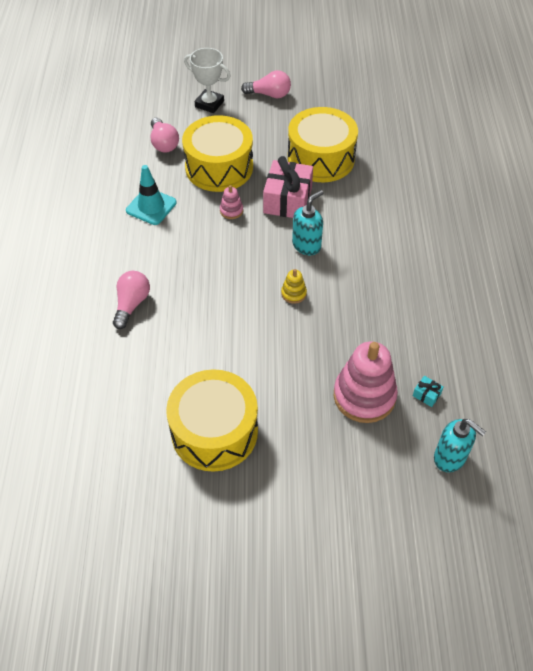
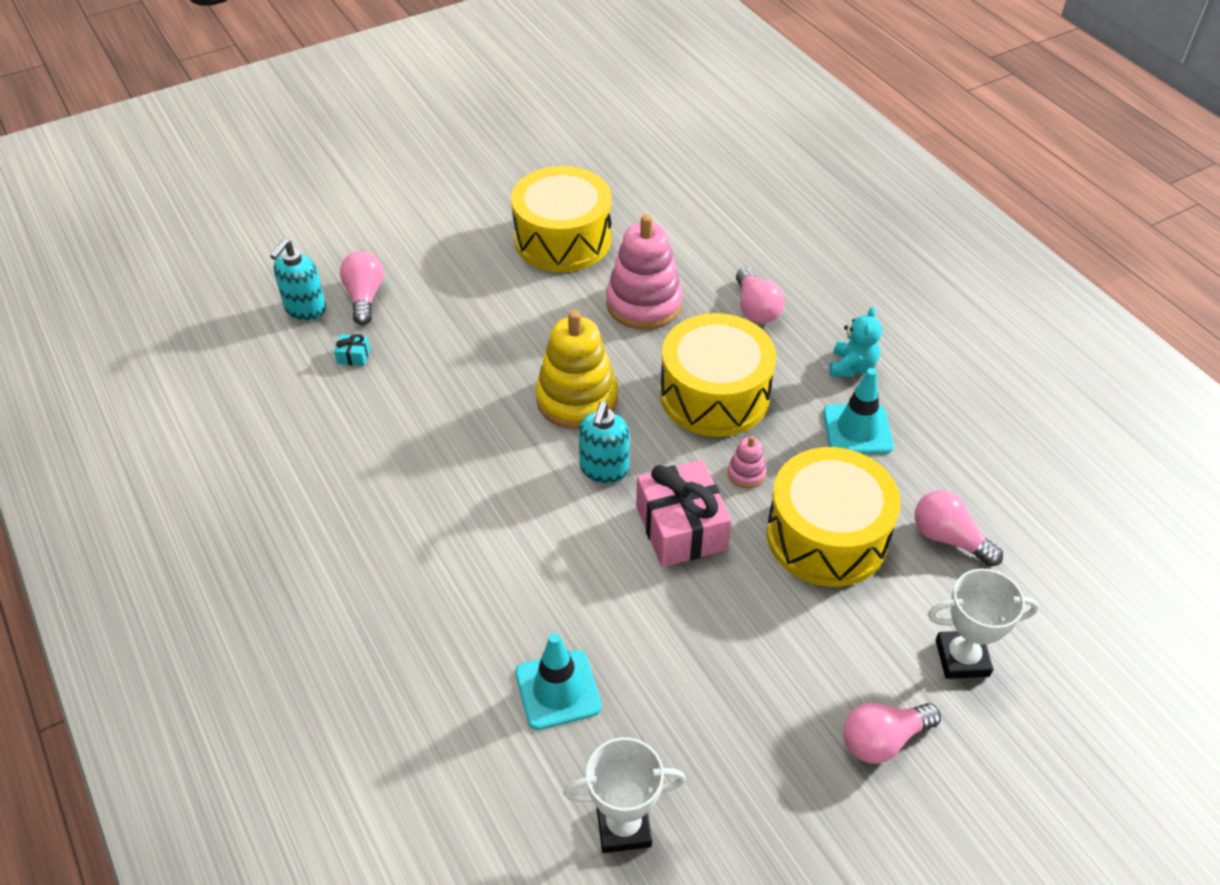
camera: 150 degrees right, 5 degrees down
yellow stacking toy [281,269,307,304] -> yellow stacking toy [536,310,618,429], size x2.24
yellow drum [288,107,358,182] -> yellow drum moved to [660,313,776,437]
pink stacking toy [334,341,398,423] -> pink stacking toy moved to [606,214,683,330]
turquoise soap dispenser [434,419,486,472] -> turquoise soap dispenser turned 75 degrees counterclockwise [270,239,326,320]
none -> pink light bulb [340,251,384,325]
none -> turquoise traffic cone [515,633,602,730]
none -> white trophy [563,737,686,853]
none -> turquoise teddy bear [829,307,882,377]

